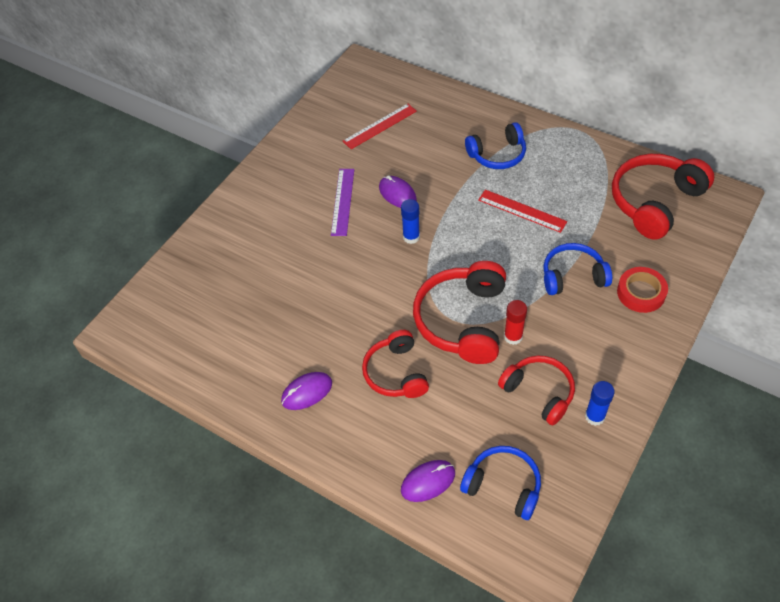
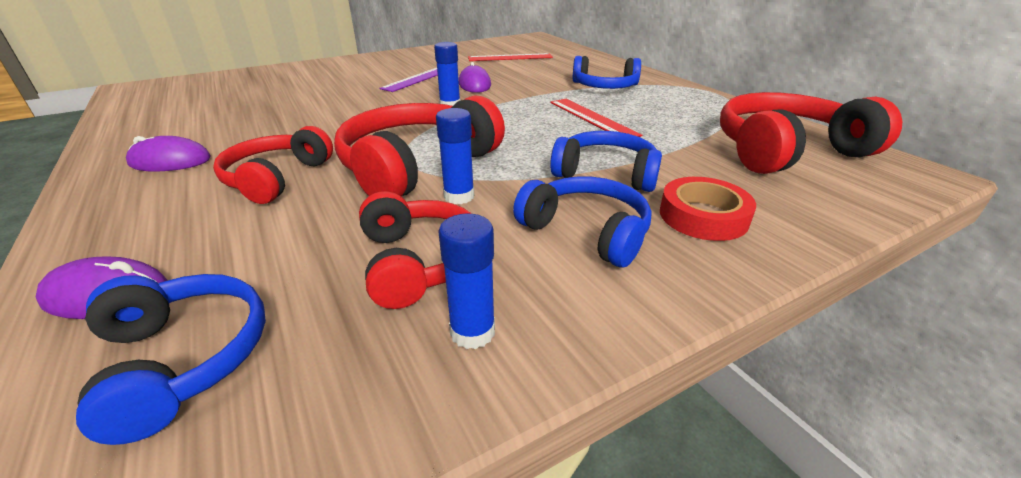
camera: 25 degrees right, 20 degrees down
red glue stick [504,300,527,345] -> blue glue stick [436,108,474,204]
none -> blue headphones [513,176,651,267]

